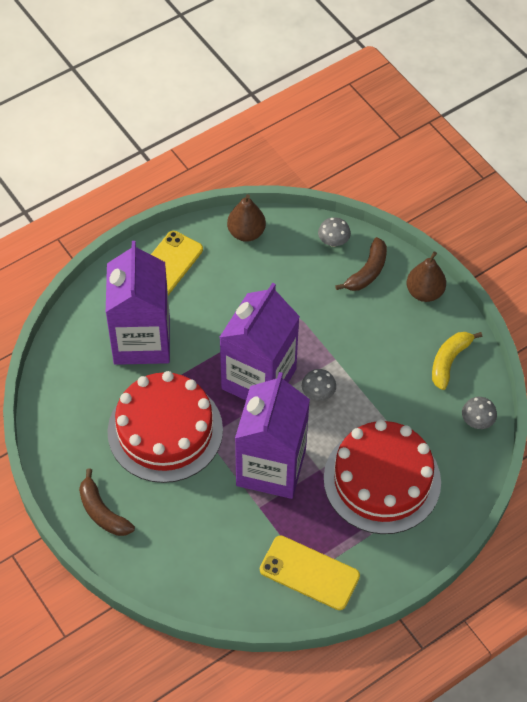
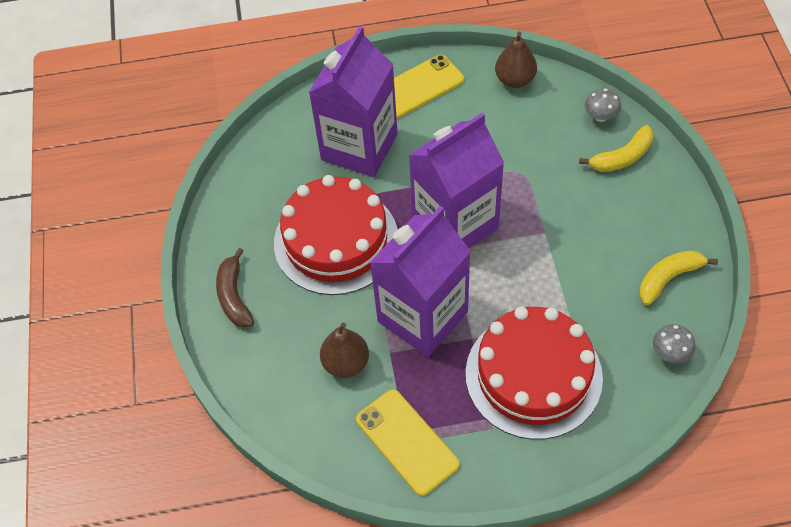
camera: 30 degrees right, 0 degrees up
grey mushroom [302,369,336,401] -> none
brown banana [335,237,387,291] -> yellow banana [579,125,653,172]
brown pear [407,251,446,302] -> brown pear moved to [320,323,369,378]

